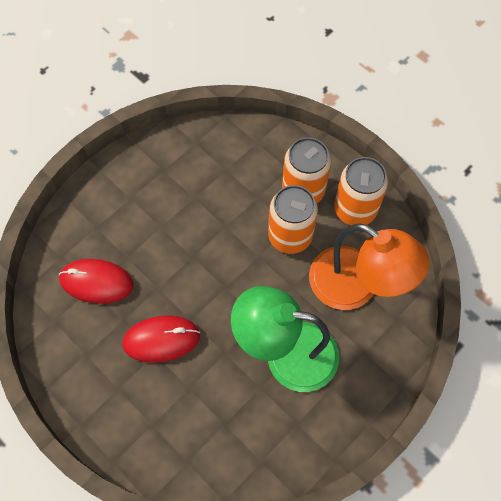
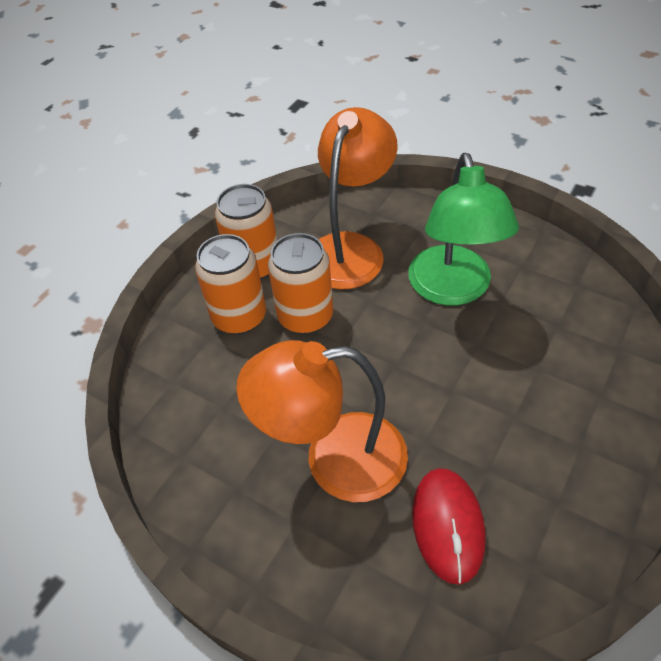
camera: 100 degrees left, 15 degrees down
red mouse [122,315,200,363] -> none
none -> orange lamp [236,340,408,502]

